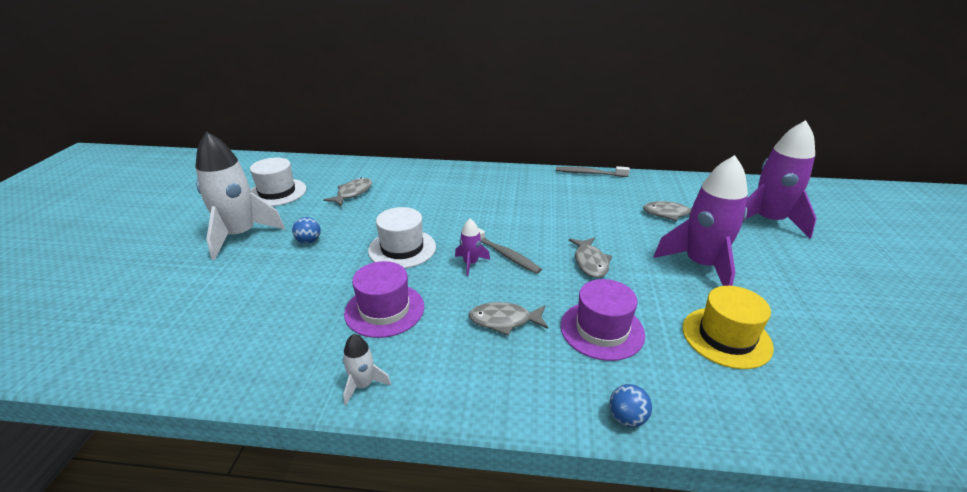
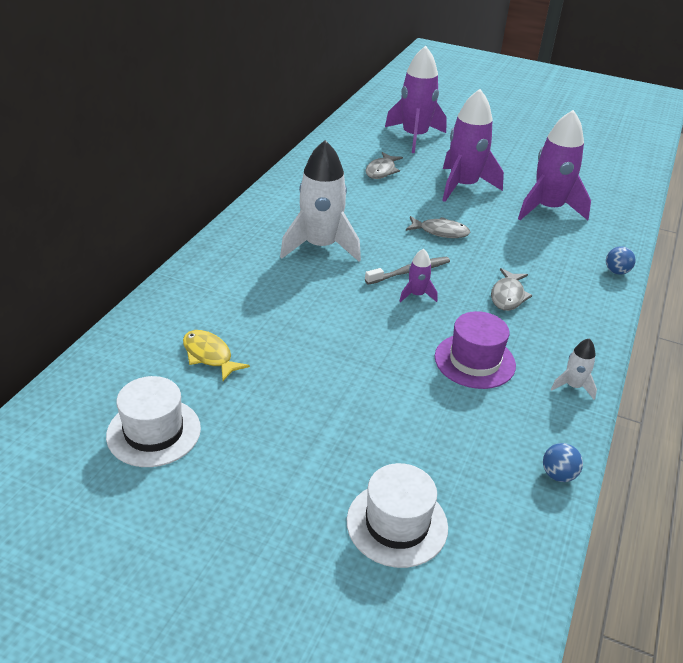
camera: 75 degrees left, 5 degrees up
white rocket [195,131,285,260] -> white rocket moved to [280,140,361,262]
blue ball [292,217,321,244] -> blue ball moved to [543,443,583,482]
grey fish [323,177,372,206] -> yellow fish [183,330,250,381]
white hat [368,207,436,268] -> white hat moved to [347,463,448,568]
grey toothbrush [556,166,630,177] -> none
purple hat [561,279,645,361] -> none
yellow hat [683,286,774,369] -> purple rocket [518,110,591,220]

